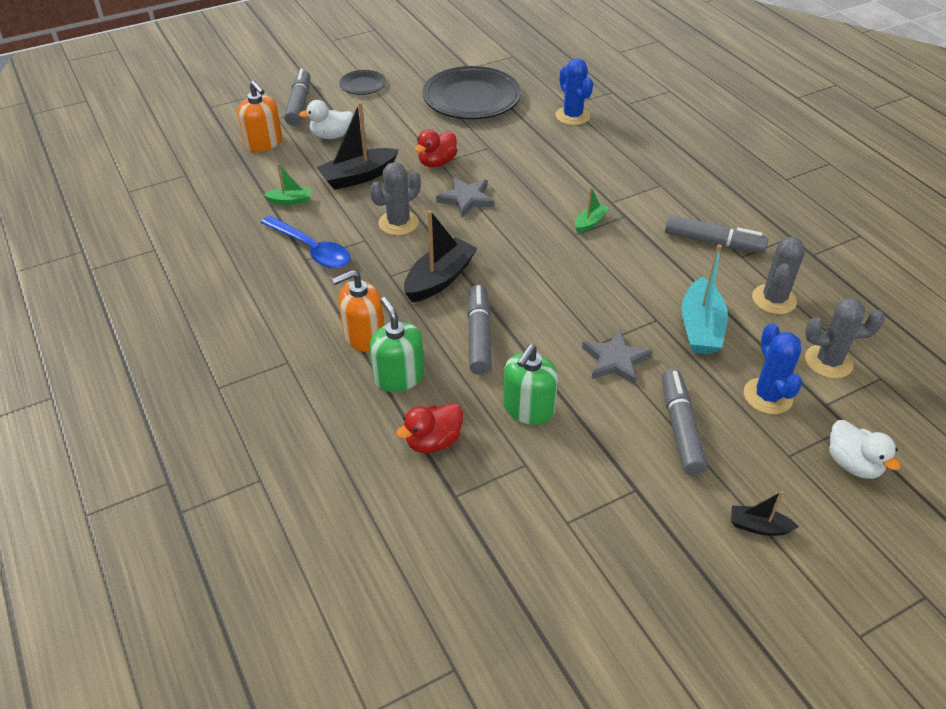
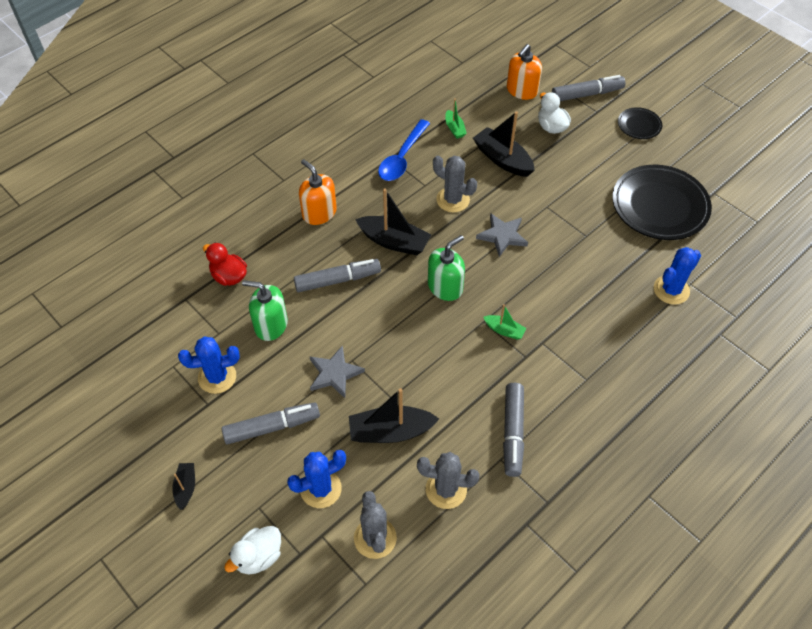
camera: 75 degrees right, 10 degrees up
green soap dispenser [370,297,424,392] -> green soap dispenser moved to [428,235,465,301]
red duck [414,129,457,167] -> none
turquoise boat [681,244,728,354] -> black boat [349,388,439,443]
none -> blue cactus [178,337,240,394]

